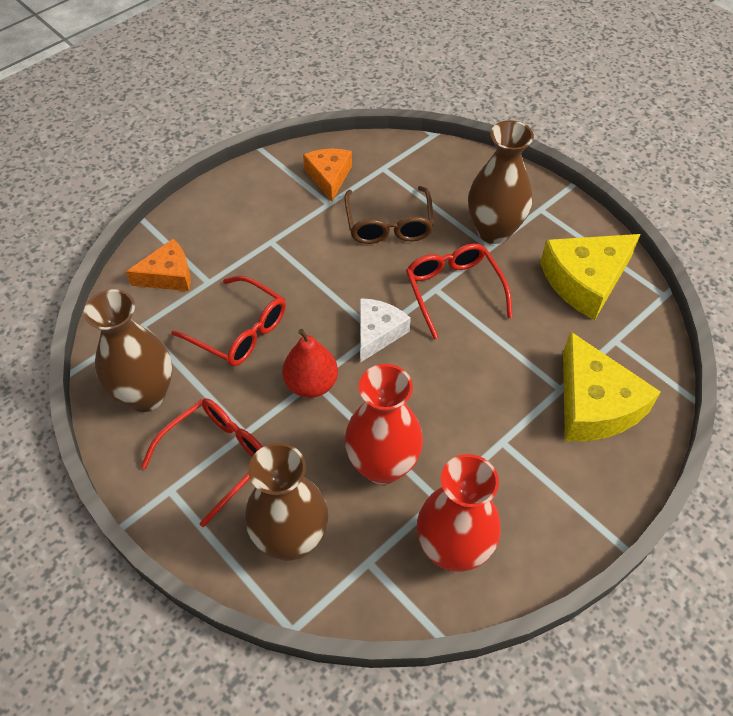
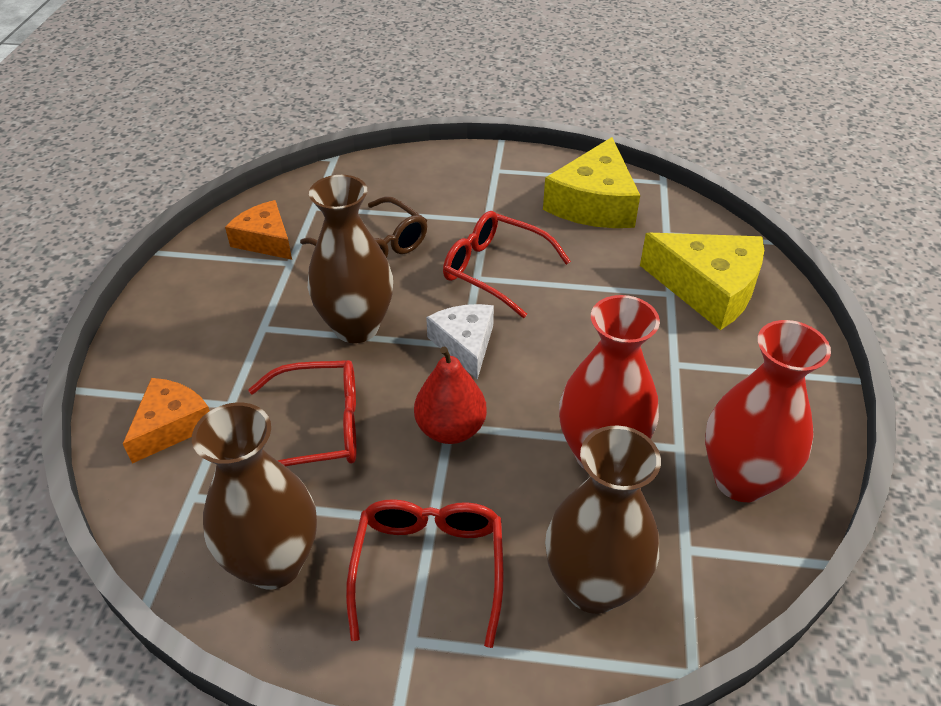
camera: 40 degrees left, 10 degrees down
brown vase [468,120,534,244] -> brown vase moved to [308,175,393,343]

